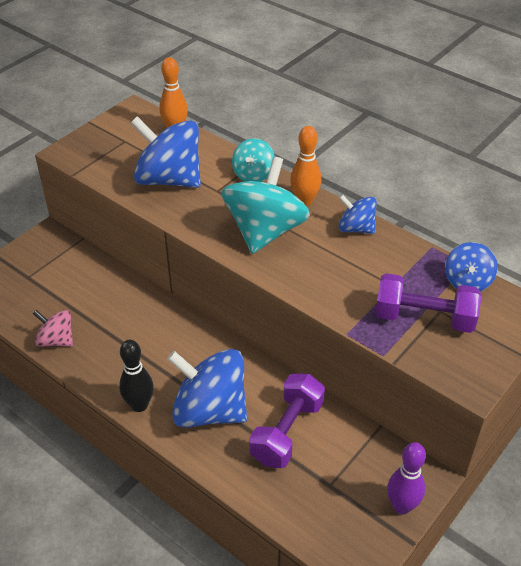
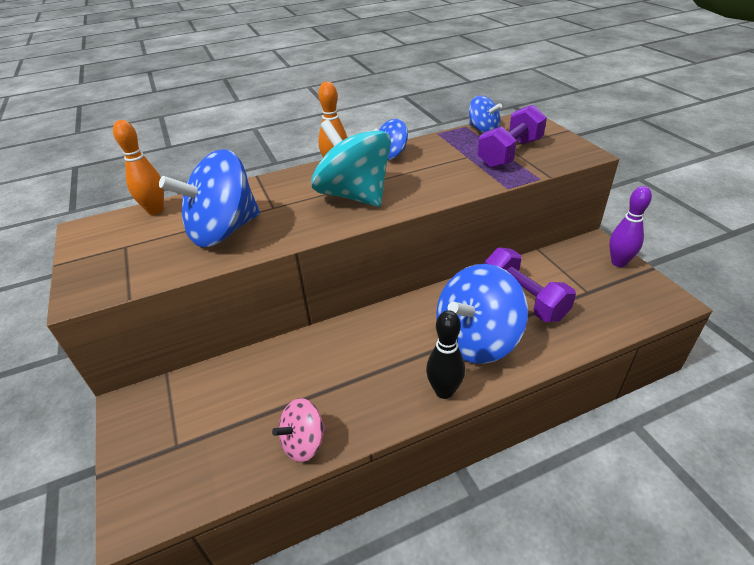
camera: 60 degrees left, 5 degrees down
turquoise spinning top [232,138,275,182] -> none

